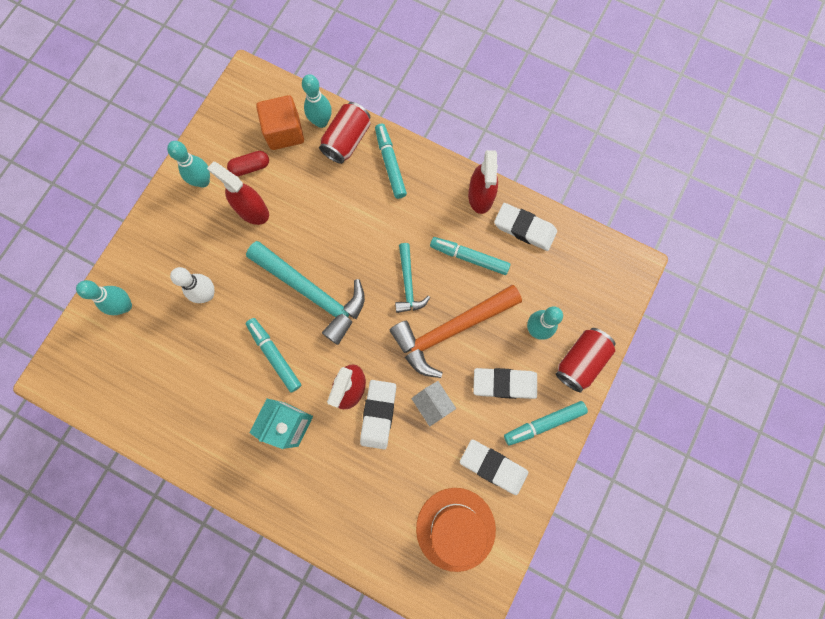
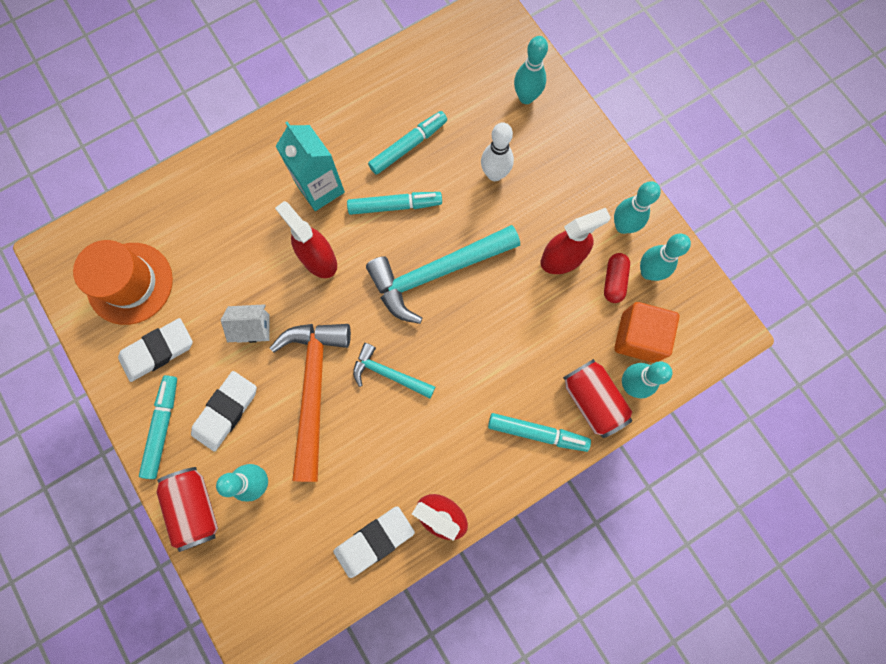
camera: 120 degrees right, 0 degrees up
white eraser [360,380,396,449] -> none
turquoise marker [430,237,510,275] -> turquoise marker moved to [368,111,447,175]
none -> turquoise bowling pin [640,233,691,281]

